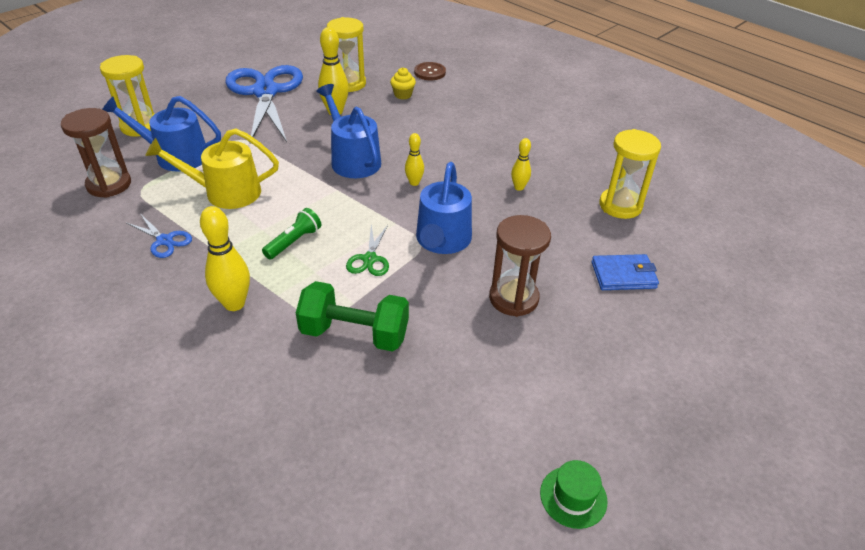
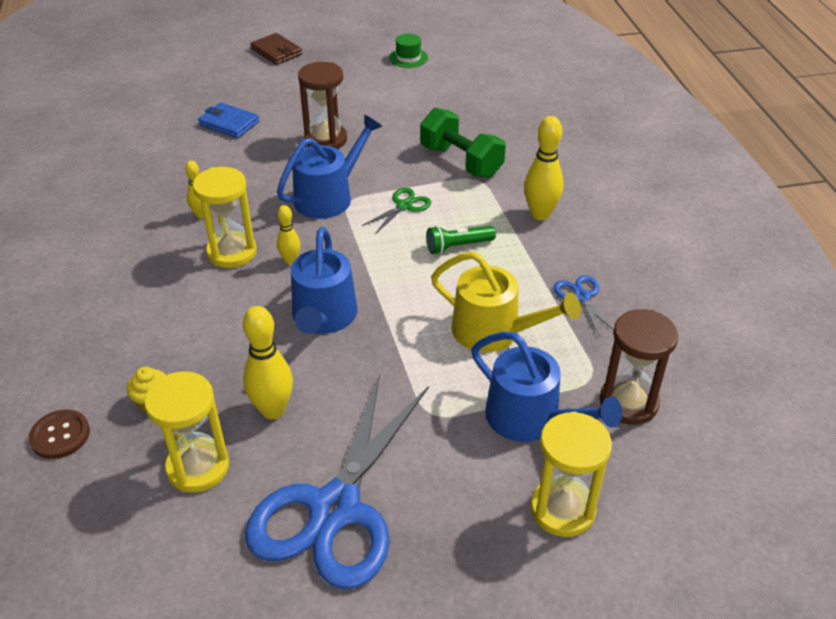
camera: 145 degrees left, 0 degrees up
yellow hourglass [599,129,661,219] -> yellow hourglass moved to [192,167,257,268]
none -> brown wallet [250,33,302,65]

